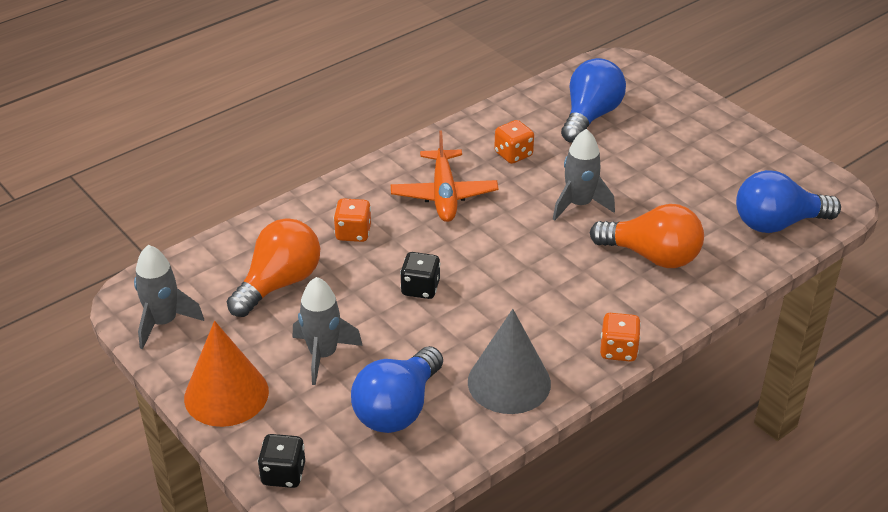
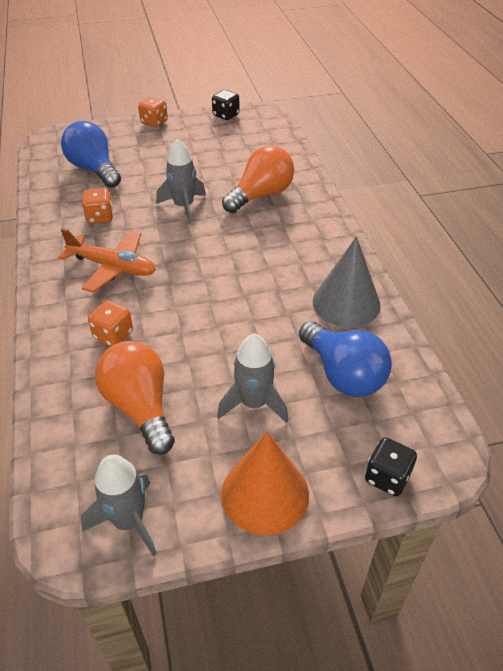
camera: 65 degrees left, 5 degrees up
black dice [400,252,440,299] -> black dice moved to [212,90,240,120]
orange dice [600,313,641,362] -> orange dice moved to [138,96,168,127]
blue light bulb [736,170,841,233] -> none

